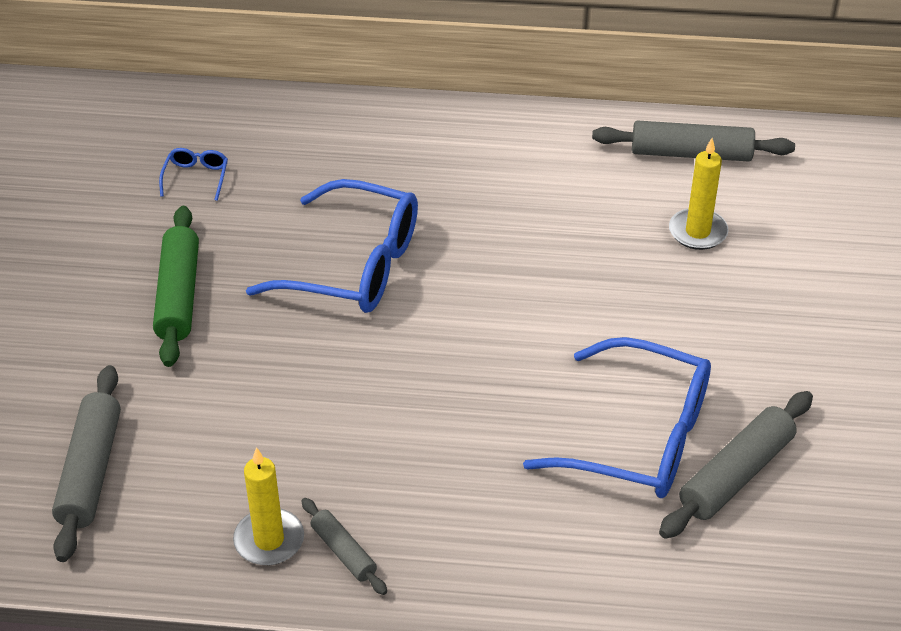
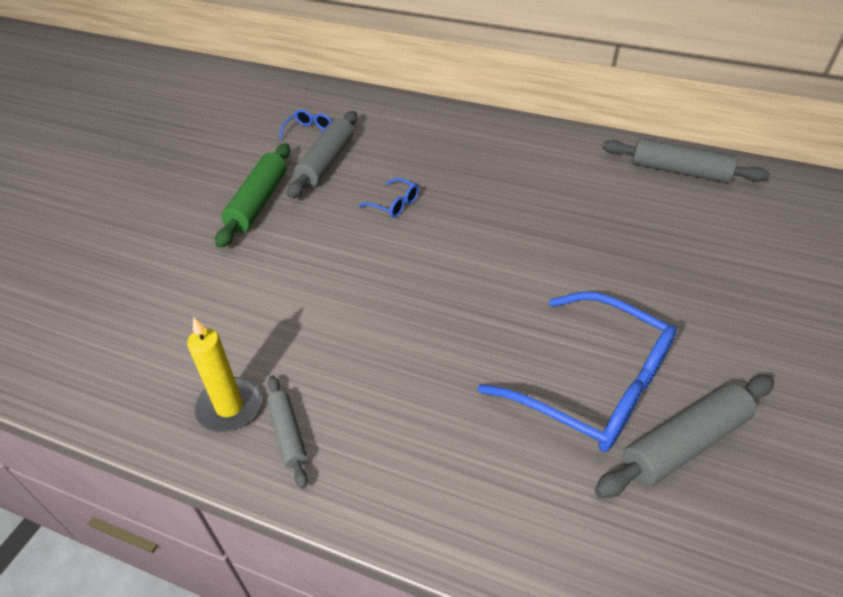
camera: 15 degrees right, 0 degrees up
grey rolling pin [52,365,121,562] -> grey rolling pin moved to [287,111,357,199]
blue glasses [246,179,418,313] -> blue glasses [359,178,419,218], size x0.41
yellow candle [669,138,728,250] -> none

